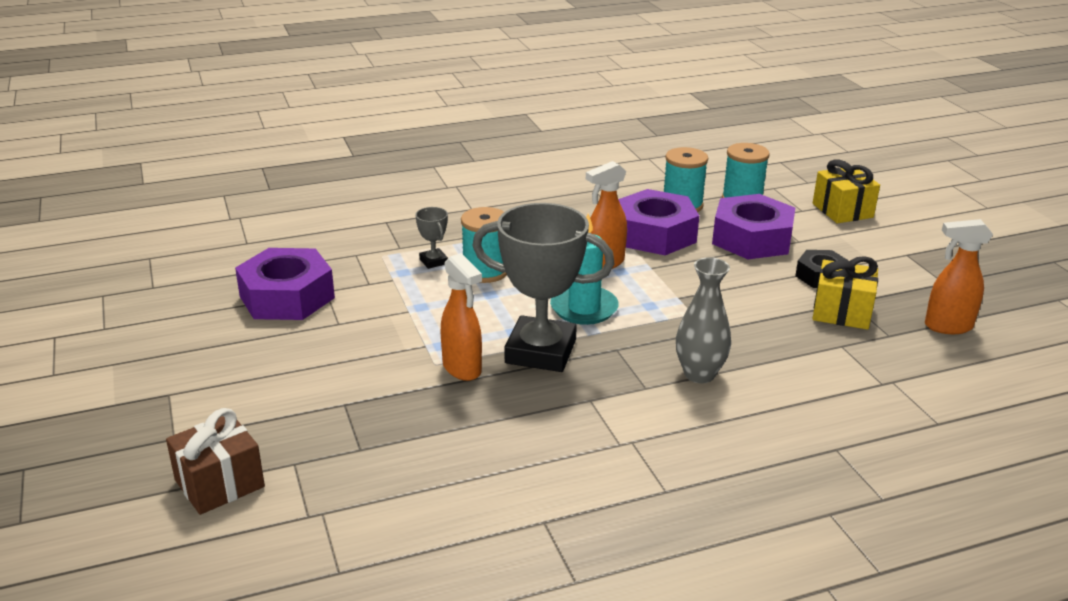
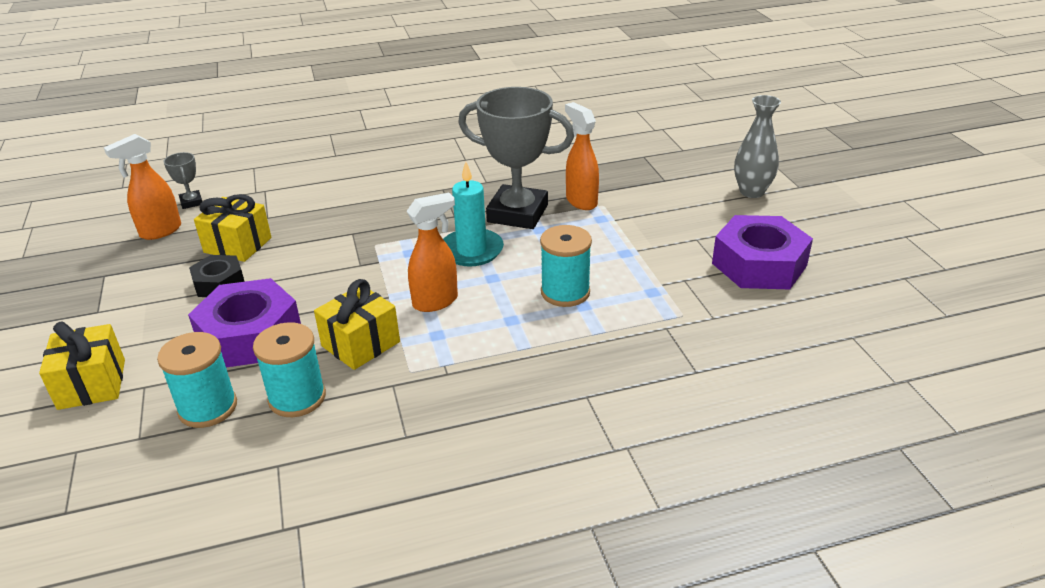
camera: 175 degrees left, 5 degrees up
brown gift [166,408,265,515] -> none
grey trophy [415,207,448,269] -> grey trophy moved to [164,152,202,209]
purple nut [618,189,699,255] -> yellow gift [314,279,400,370]
grey vase [676,257,731,383] -> grey vase moved to [734,95,781,198]
orange spray bottle [925,219,993,334] -> orange spray bottle turned 135 degrees clockwise [104,134,181,240]

